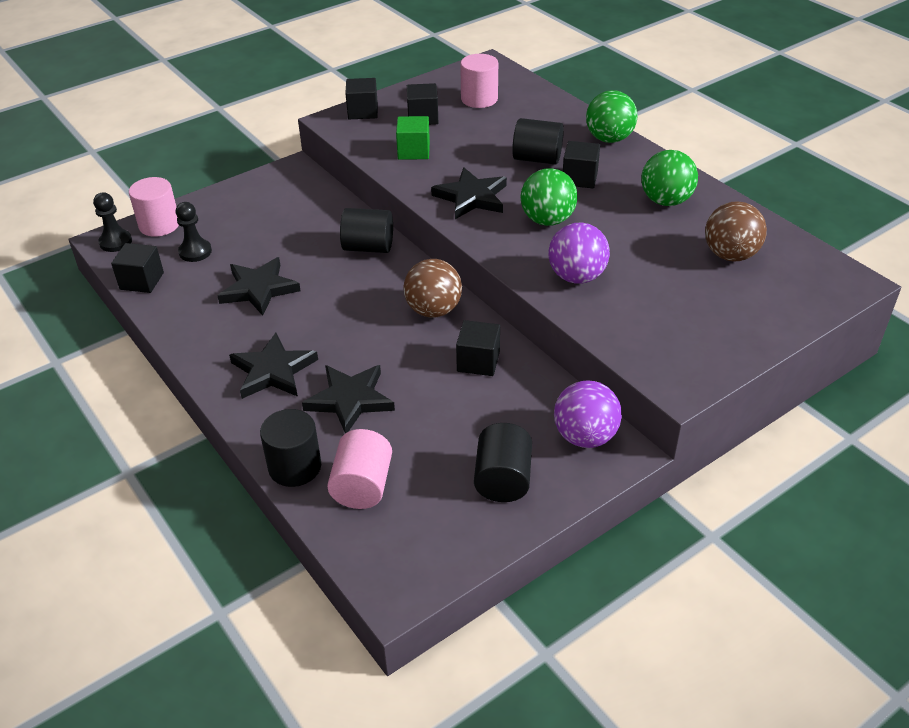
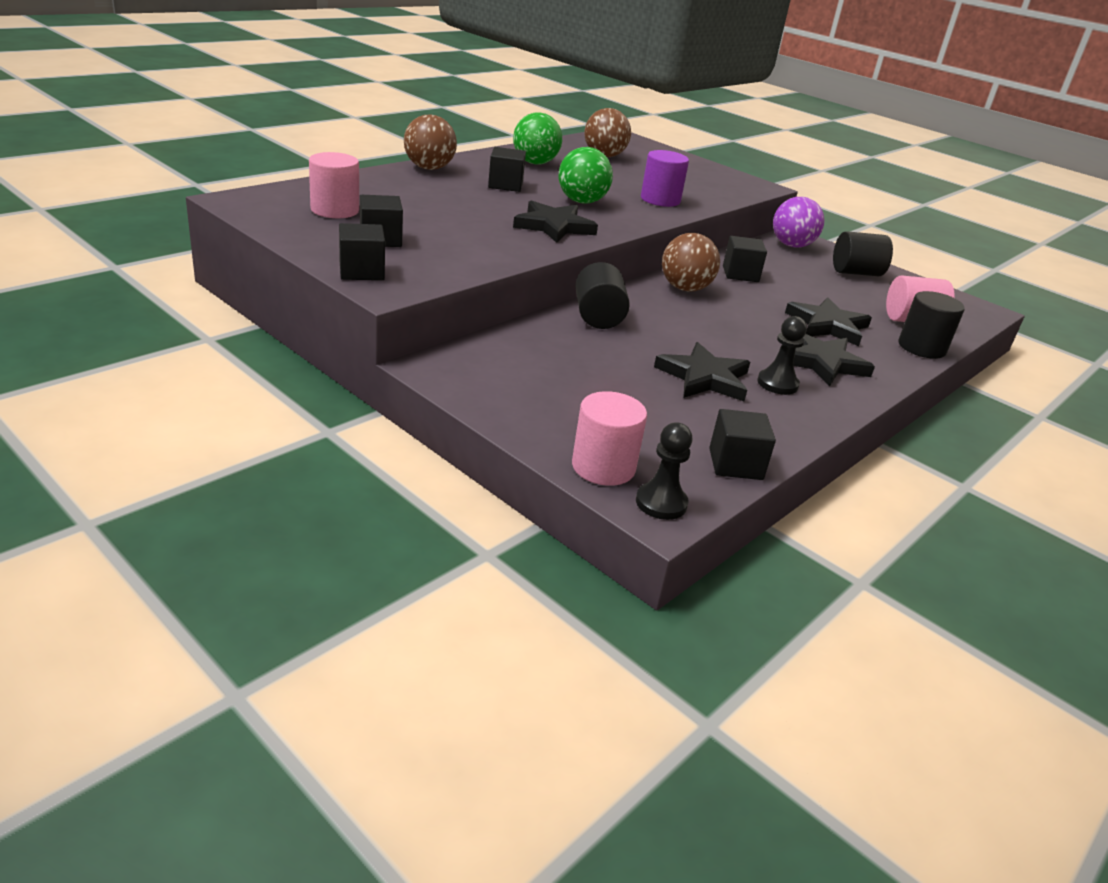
camera: 105 degrees left, 10 degrees down
black pawn [176,202,212,262] -> black pawn moved to [757,316,807,395]
green cube [396,116,430,160] -> none
black cylinder [512,118,564,165] -> none
purple ball [548,223,610,284] -> purple cylinder [641,150,689,207]
green ball [586,90,637,143] -> brown ball [404,114,457,170]

